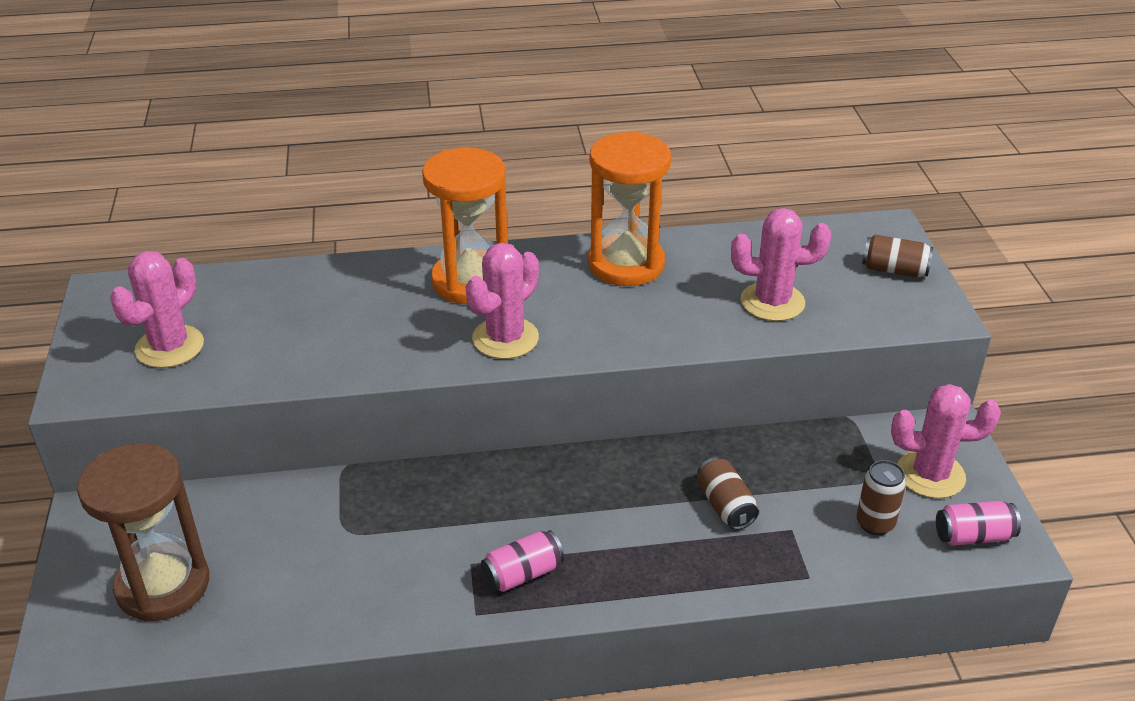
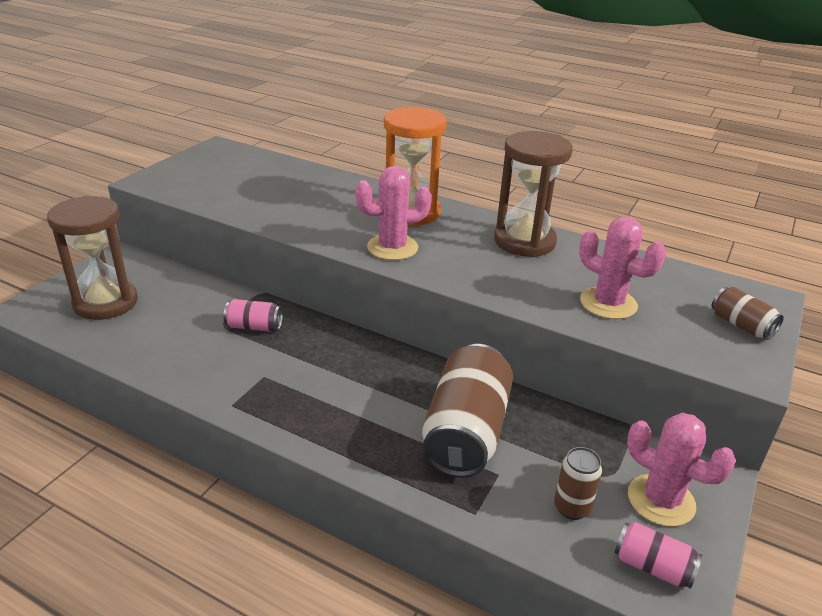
camera: 35 degrees right, 5 degrees down
pink cactus [110,251,204,368] -> none
pink can [481,530,564,592] -> pink can moved to [224,299,283,332]
orange hourglass [588,132,671,286] -> brown hourglass [494,131,573,257]
brown can [697,457,759,530] -> brown can [422,344,513,478], size x2.10

